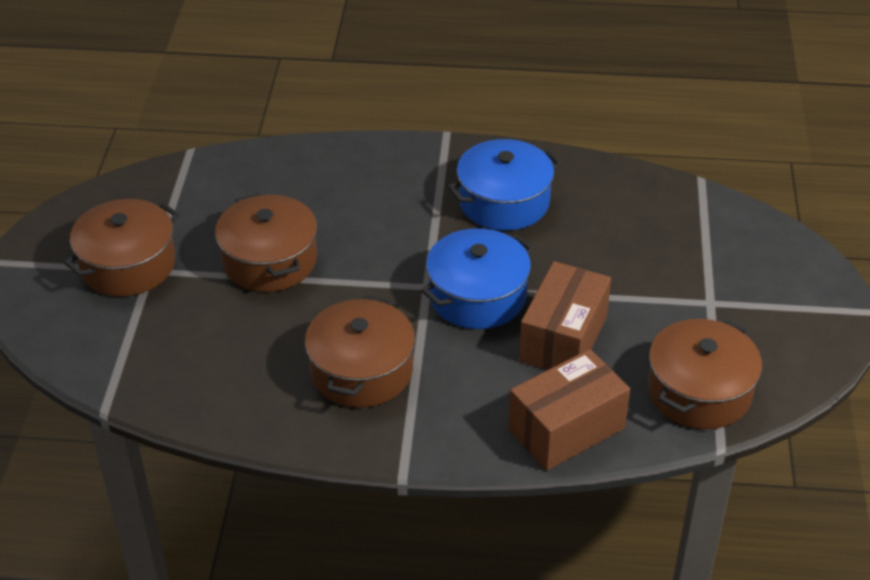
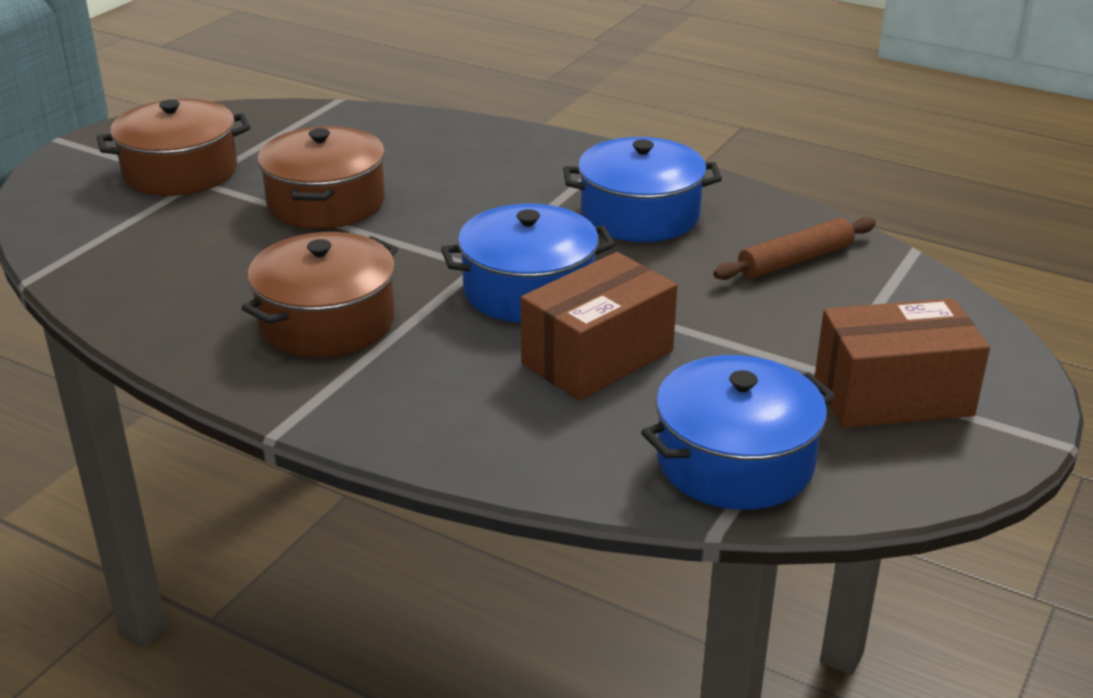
camera: 25 degrees right, 10 degrees down
brown box [508,349,630,471] -> brown box moved to [815,298,990,428]
brown pot [648,319,762,429] -> blue pot [641,355,836,510]
none -> brown rolling pin [713,217,876,280]

